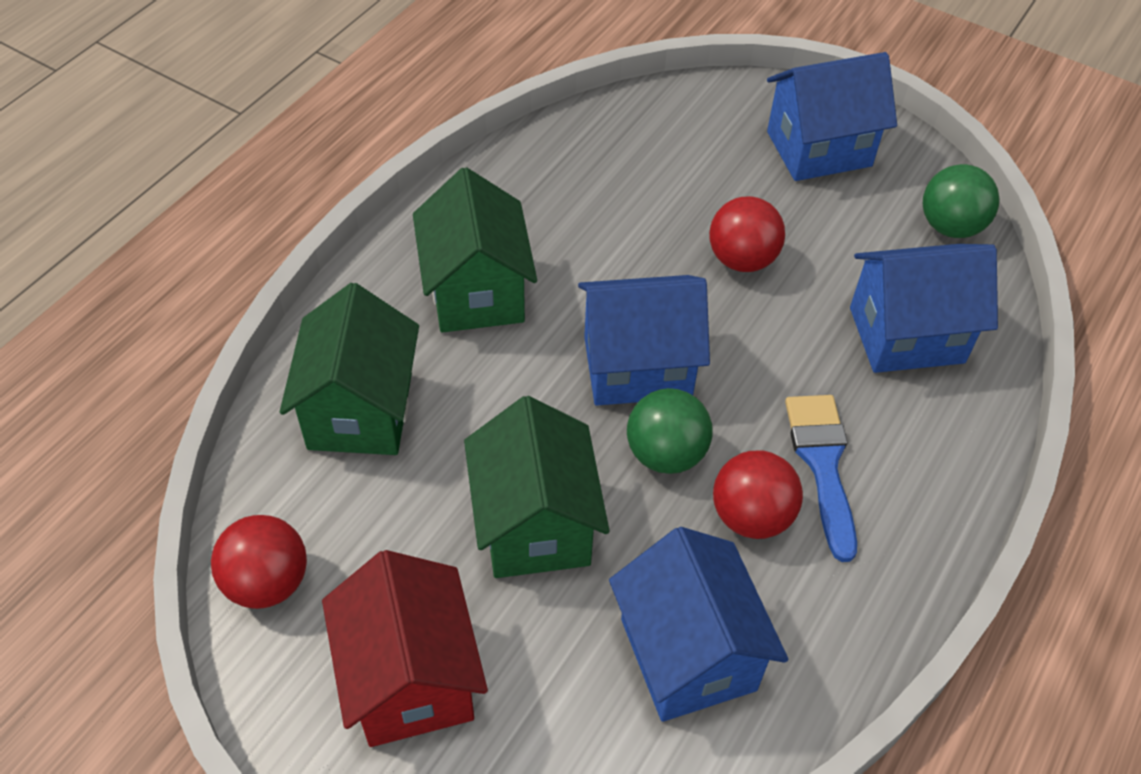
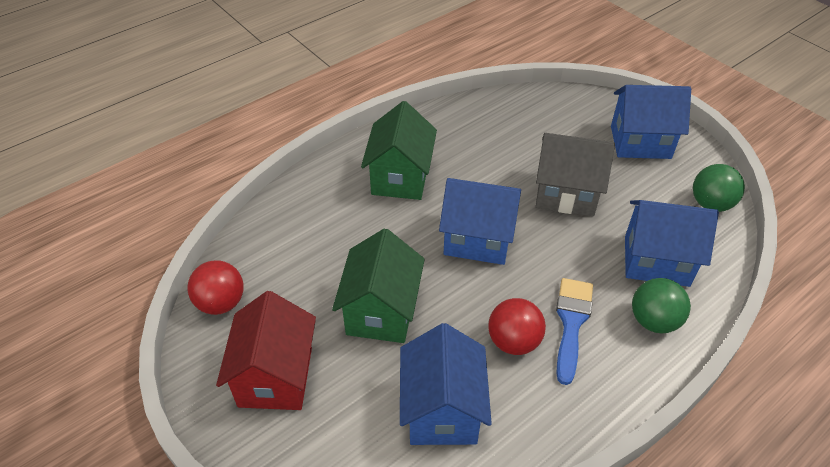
camera: 20 degrees right, 5 degrees down
green house [280,283,419,455] -> none
green ball [627,388,713,474] -> green ball moved to [632,278,691,333]
red ball [709,196,785,272] -> grey house [536,133,615,216]

